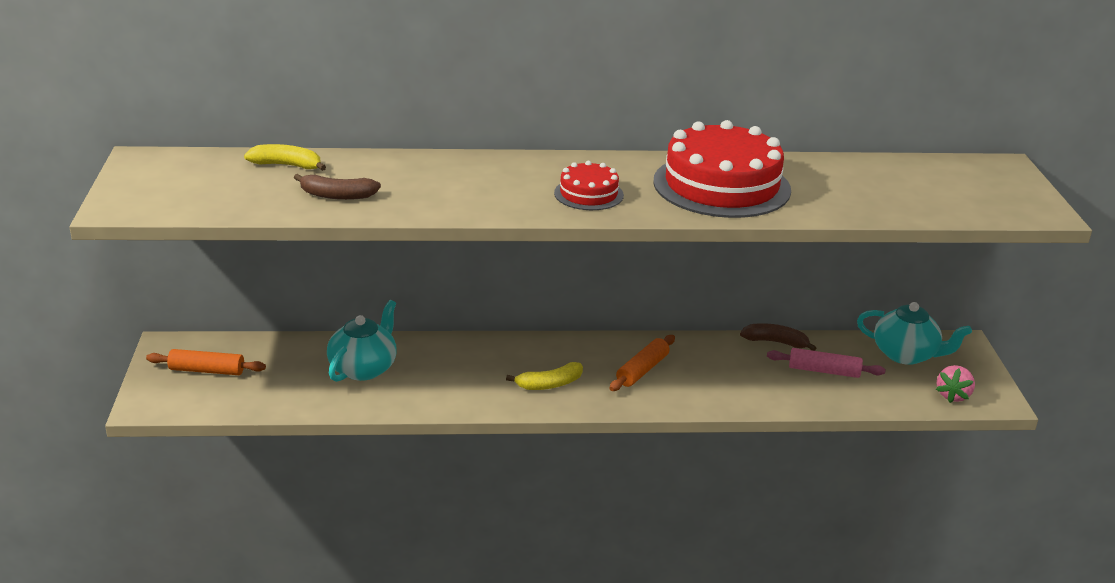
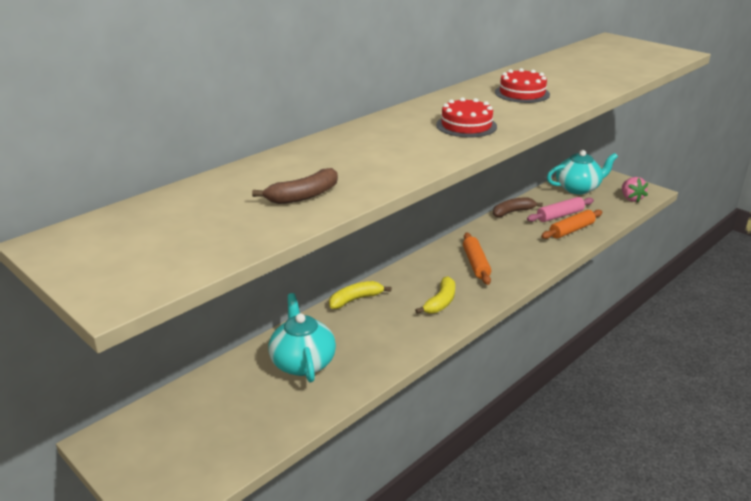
camera: 40 degrees left, 0 degrees up
orange rolling pin [146,349,266,375] -> orange rolling pin moved to [541,210,603,239]
yellow banana [244,144,326,171] -> yellow banana moved to [329,281,391,309]
red cake [653,120,791,218] -> red cake [495,68,550,103], size x0.50

